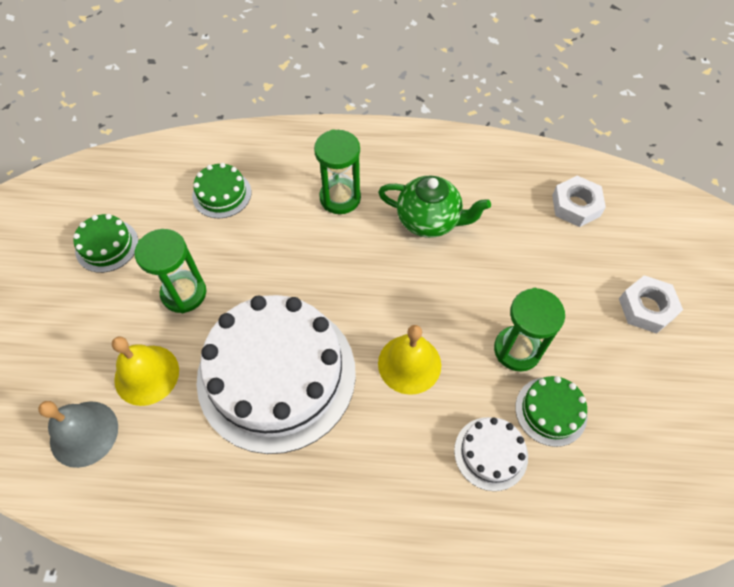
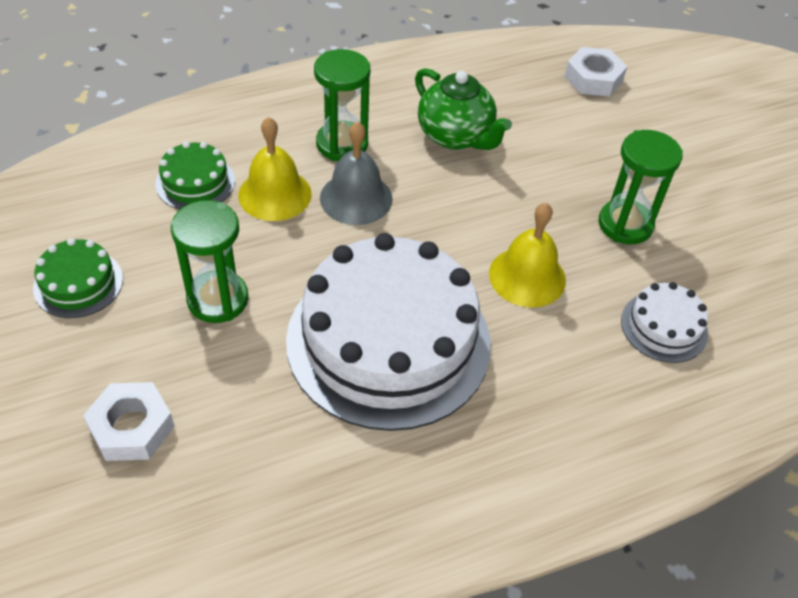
camera: 30 degrees left, 10 degrees down
grey bell [38,401,118,468] -> grey bell moved to [320,121,393,225]
yellow bell [112,337,179,406] -> yellow bell moved to [238,117,312,221]
green teapot [378,176,491,238] -> green teapot turned 60 degrees clockwise [415,68,512,150]
green cake [515,376,587,447] -> none
white nut [619,275,683,334] -> white nut moved to [83,382,175,461]

